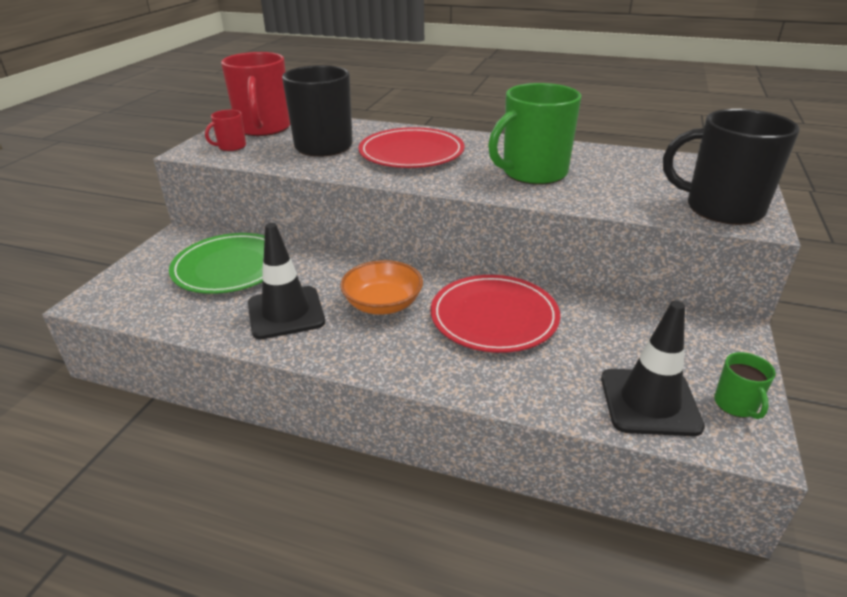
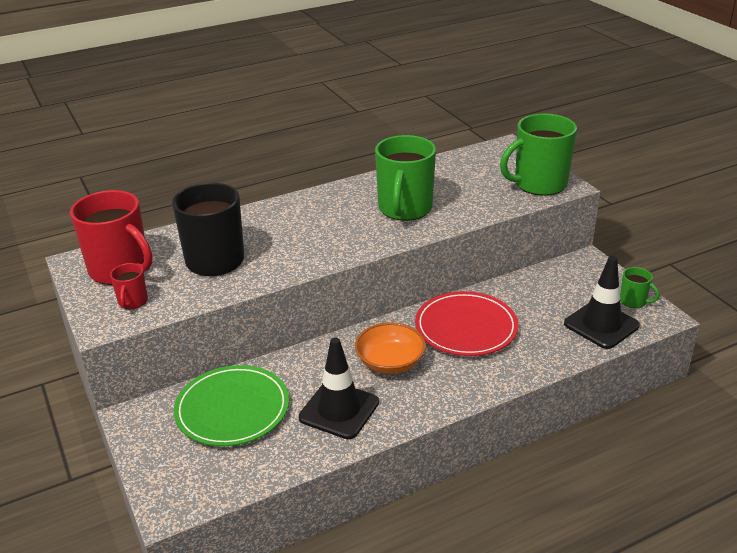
camera: 45 degrees left, 0 degrees up
red plate [358,127,465,168] -> none
black mug [663,109,800,225] -> green mug [500,113,577,196]

